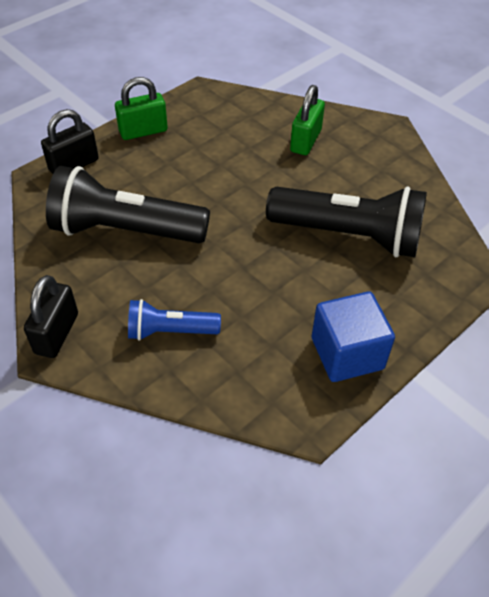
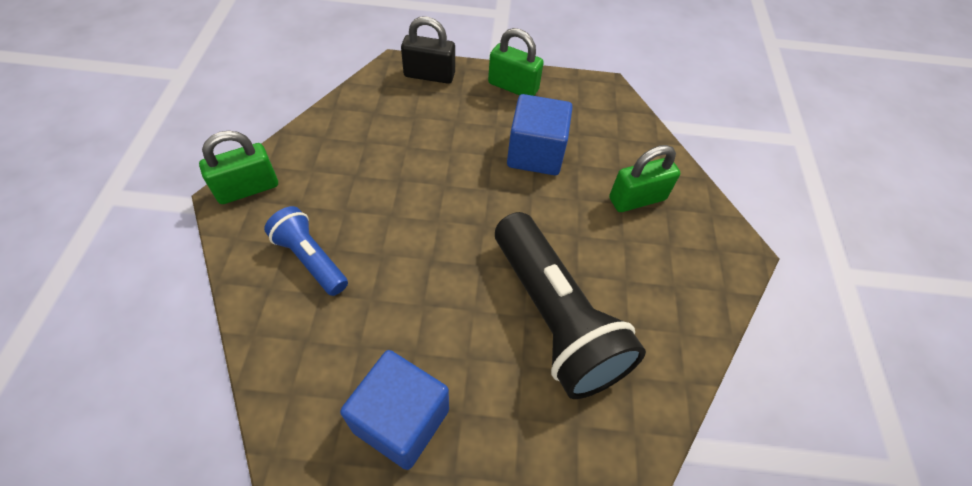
camera: 45 degrees right, 5 degrees up
black padlock [24,275,78,358] -> green padlock [199,131,278,204]
black flashlight [46,166,210,243] -> none
none -> blue cube [507,94,573,175]

